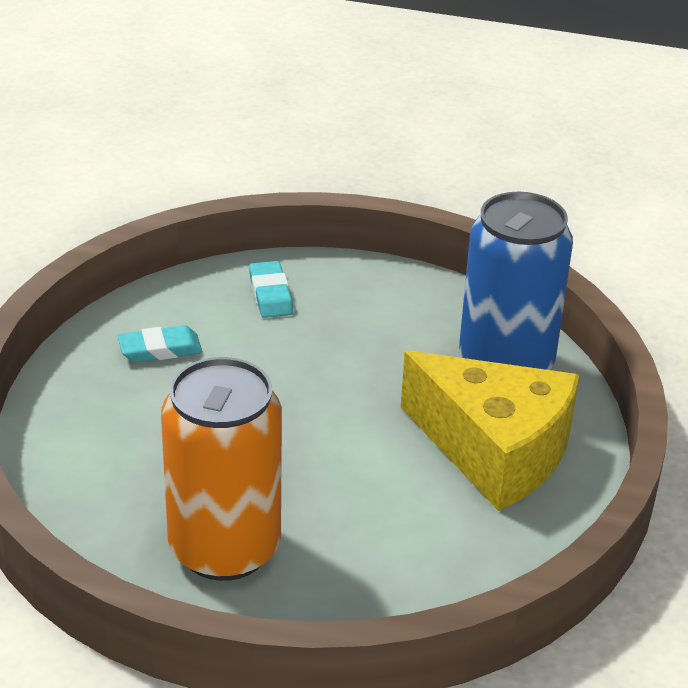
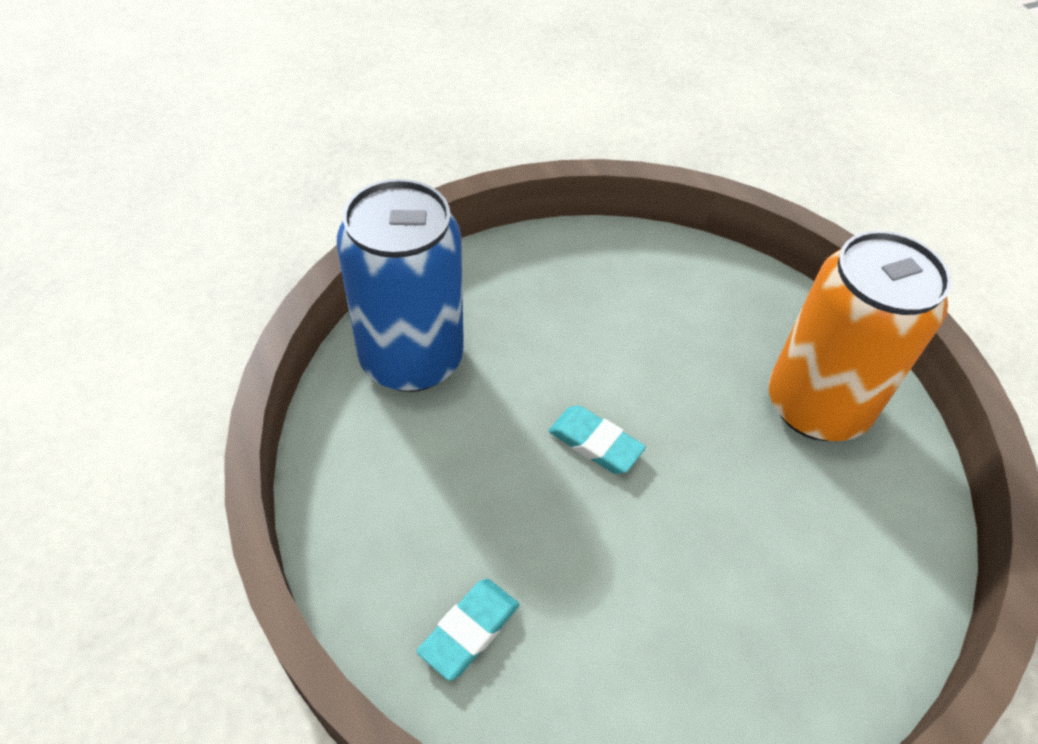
camera: 130 degrees left, 15 degrees up
turquoise eraser [118,325,202,362] -> turquoise eraser moved to [548,405,646,474]
yellow cheese [401,351,579,511] -> none

